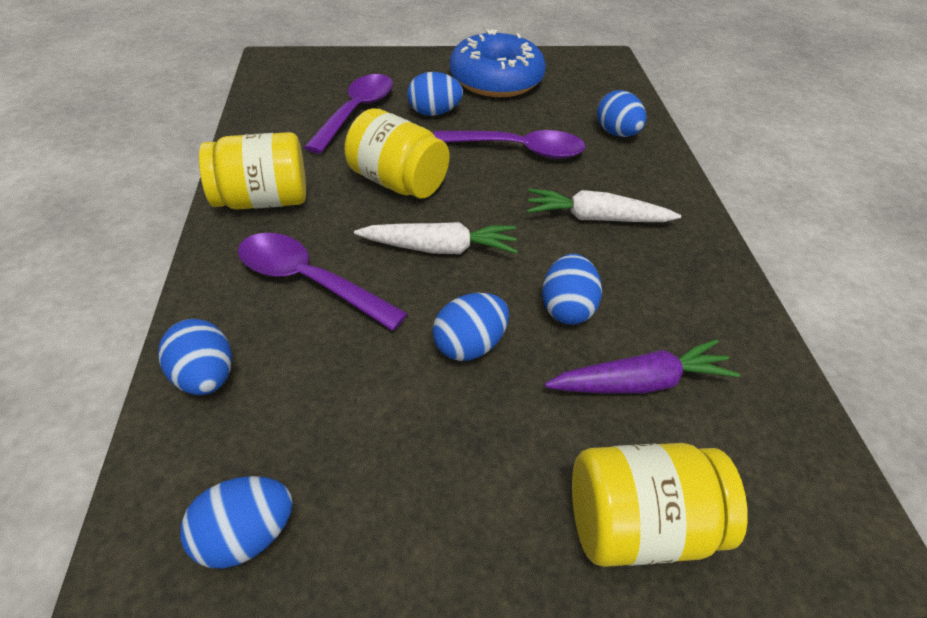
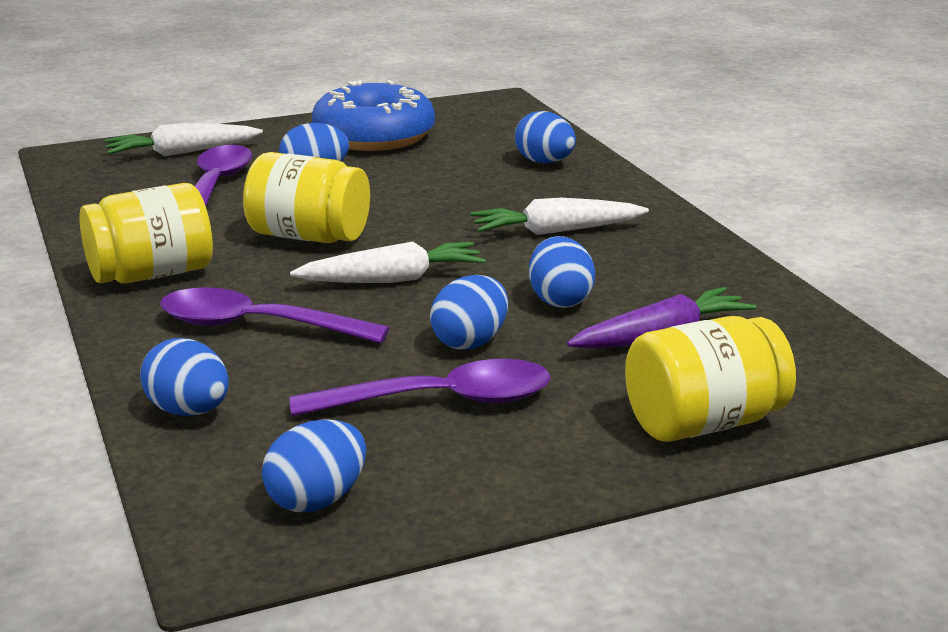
camera: 15 degrees left, 20 degrees down
purple spoon [433,130,586,159] -> purple spoon moved to [290,359,550,417]
none -> white carrot [104,123,263,156]

